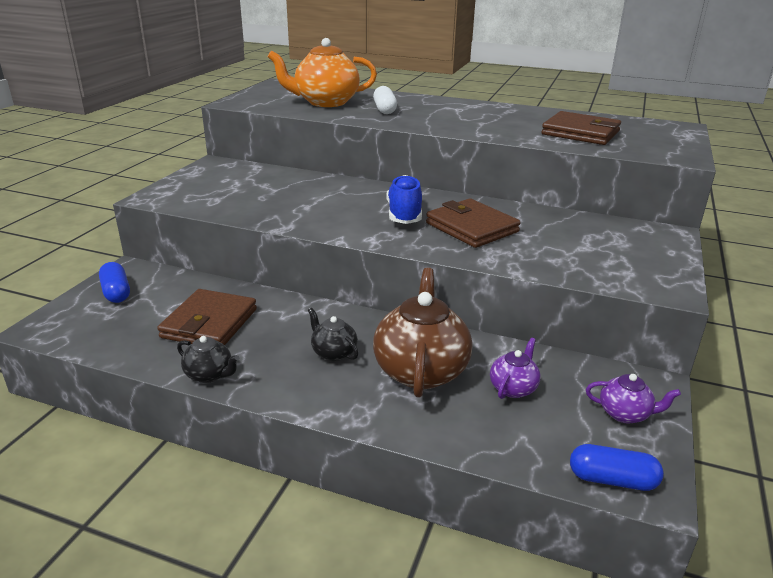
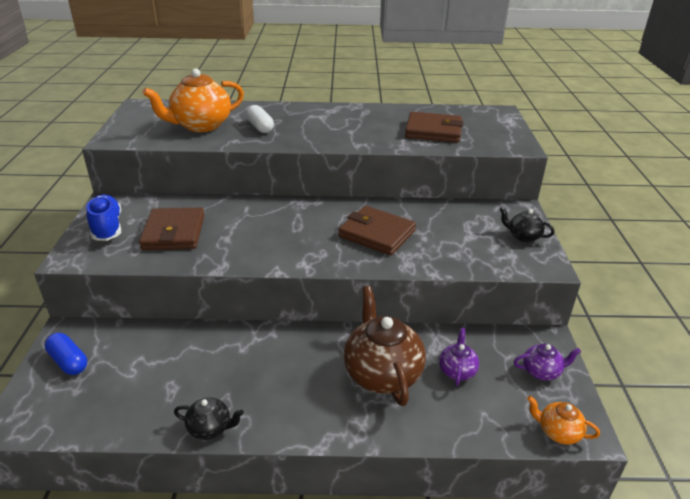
camera: 20 degrees left, 5 degrees up
brown wallet [157,289,257,345] -> brown wallet moved to [139,207,204,250]
black teapot [308,308,358,361] -> black teapot moved to [499,207,555,242]
blue shoe [386,175,422,224] -> blue shoe moved to [86,194,121,241]
blue capsule [570,444,664,491] -> orange teapot [527,396,600,445]

